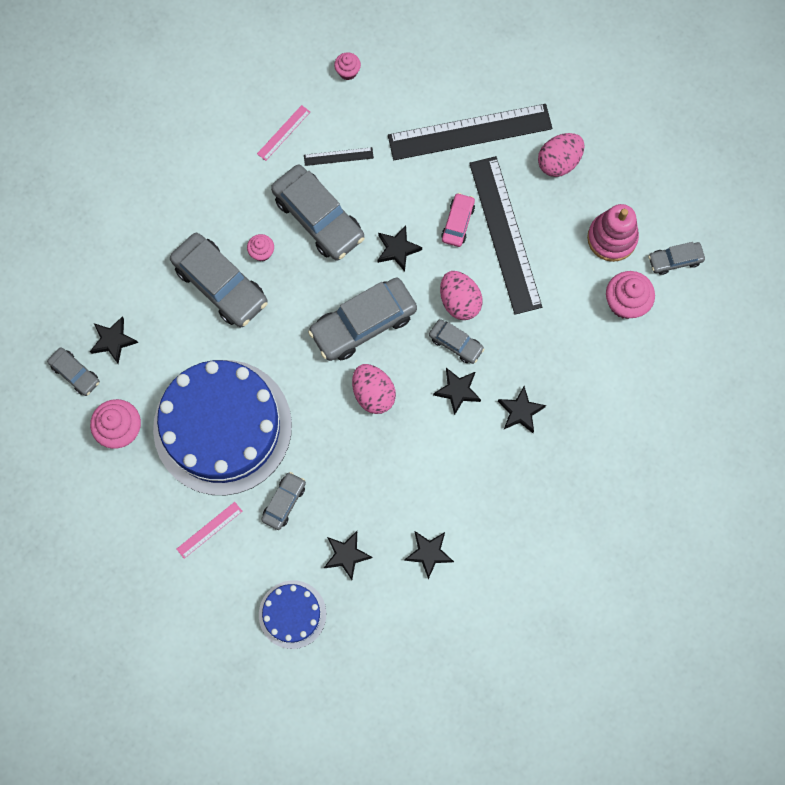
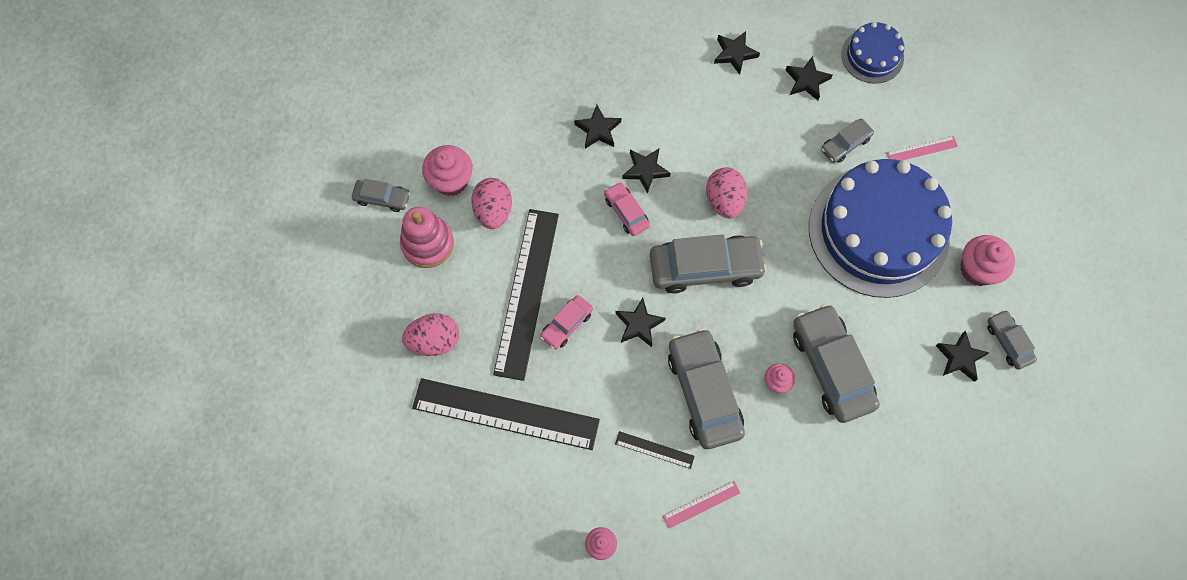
camera: 155 degrees left, 5 degrees down
grey car [429,319,485,364] -> pink car [604,182,650,236]
pink egg [440,271,483,320] -> pink egg moved to [471,178,512,229]

